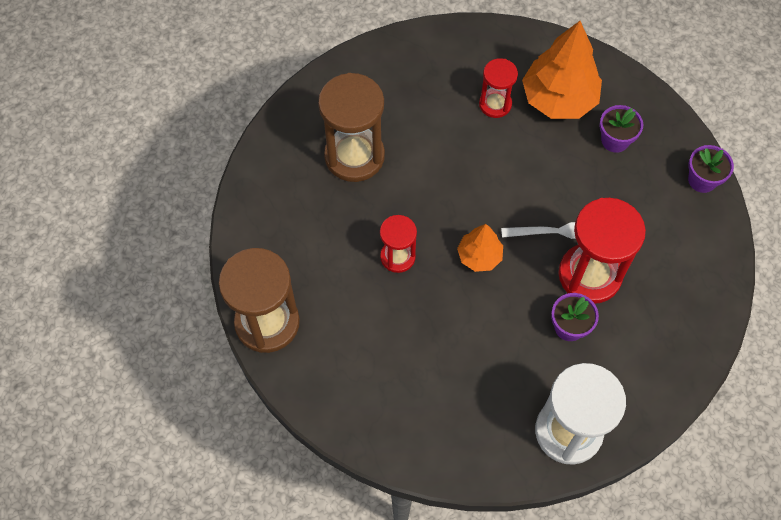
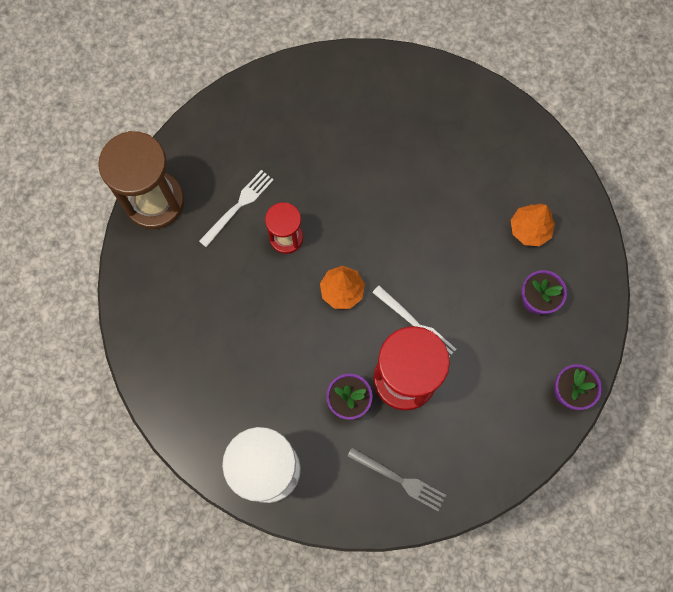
camera: 45 degrees right, 10 degrees up
brown hourglass [318,73,385,182] -> none
red hourglass [479,58,518,118] -> none
orange tree [522,21,602,119] -> orange tree [511,203,555,246], size x0.54
none -> white fork [199,170,274,247]
none -> grey fork [347,447,446,511]

